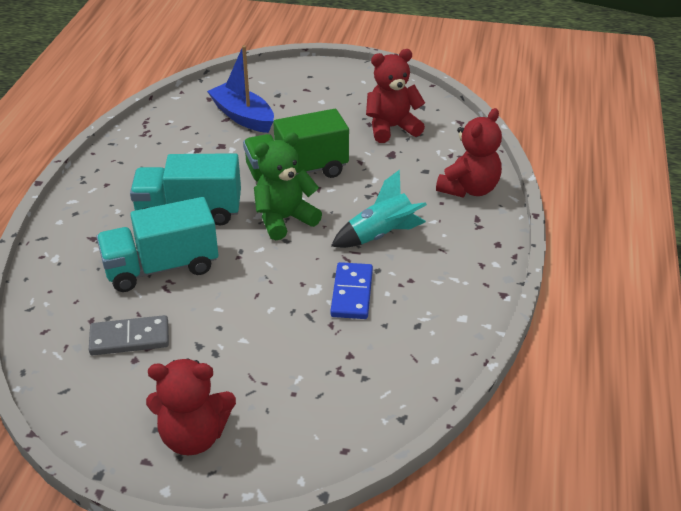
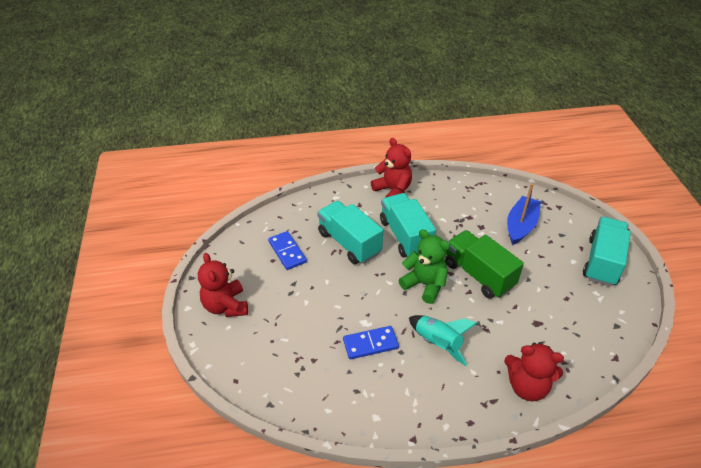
camera: 70 degrees right, 5 degrees up
grey domino [89,315,169,355] -> blue domino [268,231,307,270]
red teddy bear [366,49,425,143] -> red teddy bear moved to [371,138,412,197]
none -> turquoise truck [583,217,631,286]

